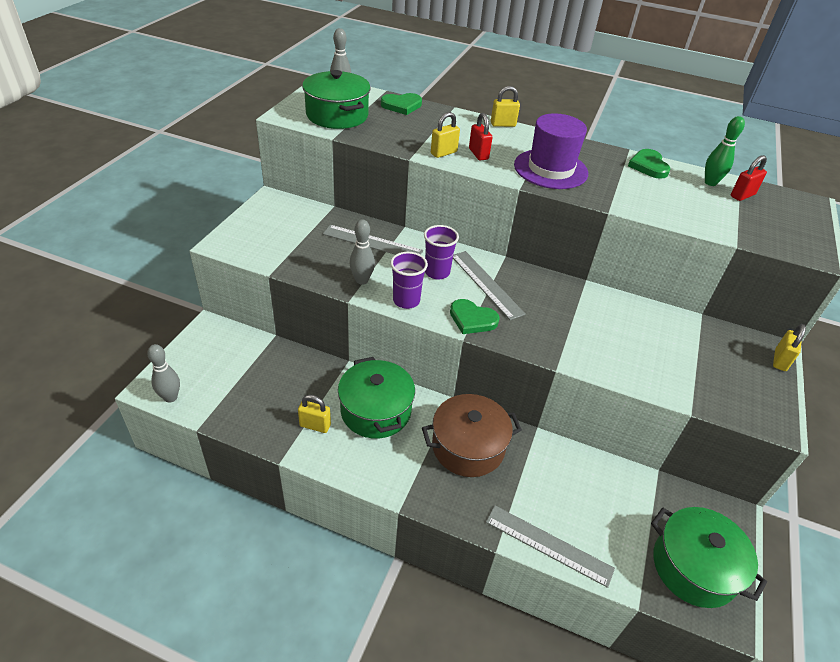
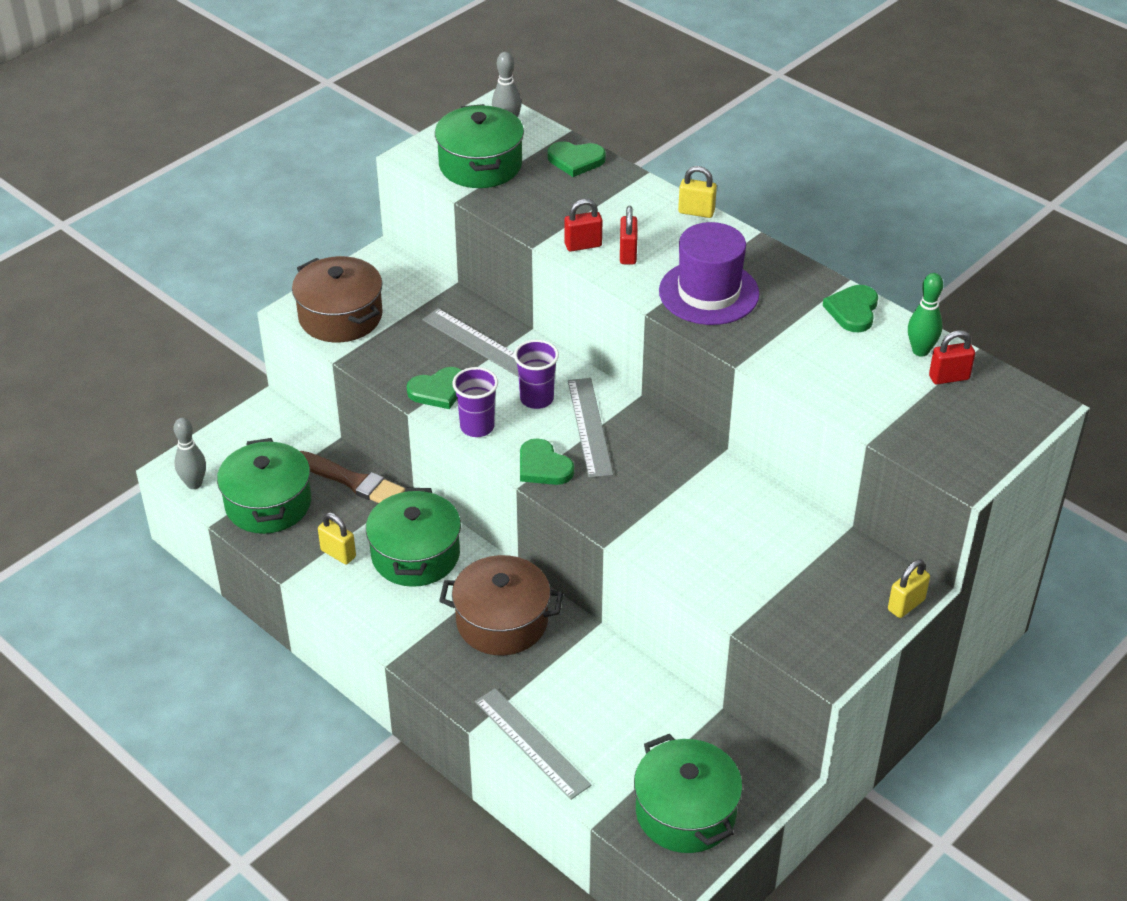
camera: 25 degrees right, 0 degrees up
grey bowling pin [350,219,375,285] -> green heart [407,367,462,409]
yellow padlock [431,112,460,158] -> red padlock [565,199,602,252]
none -> green pot [217,438,311,534]
none -> brown pot [292,256,383,342]
none -> brown brush [300,451,405,503]

